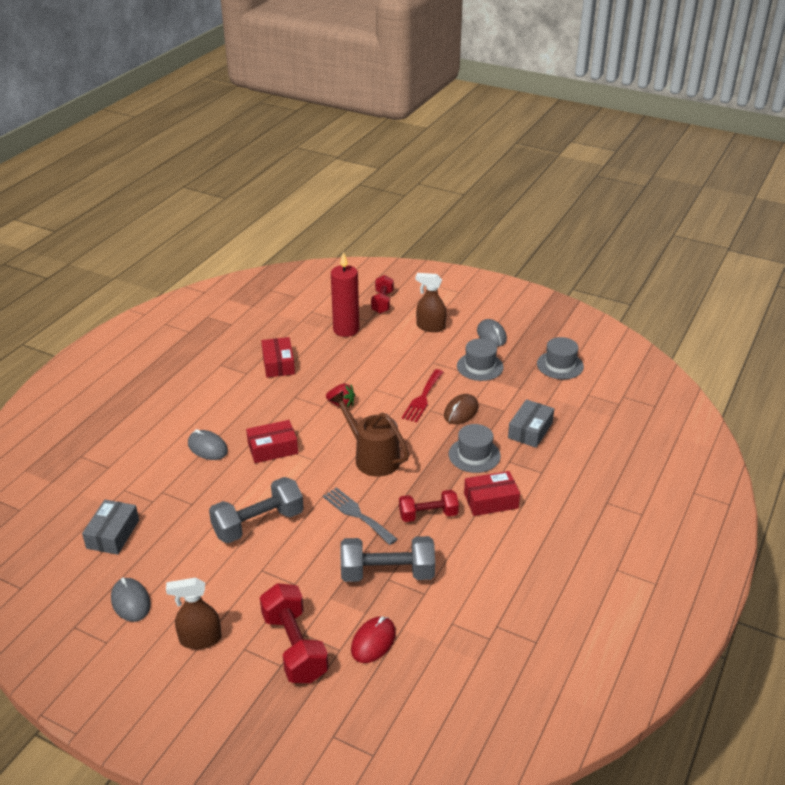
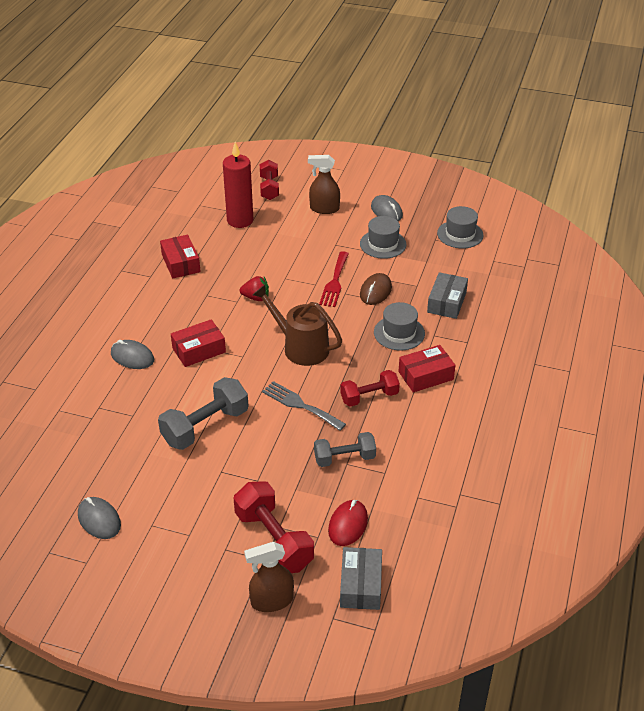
camera: 10 degrees left, 5 degrees up
grey box [82,500,139,555] -> grey box moved to [340,547,382,610]
brown spray bottle [166,578,222,649] -> brown spray bottle moved to [244,542,294,612]
grey dumbbell [340,536,435,582] -> grey dumbbell [314,432,376,467], size x0.65

